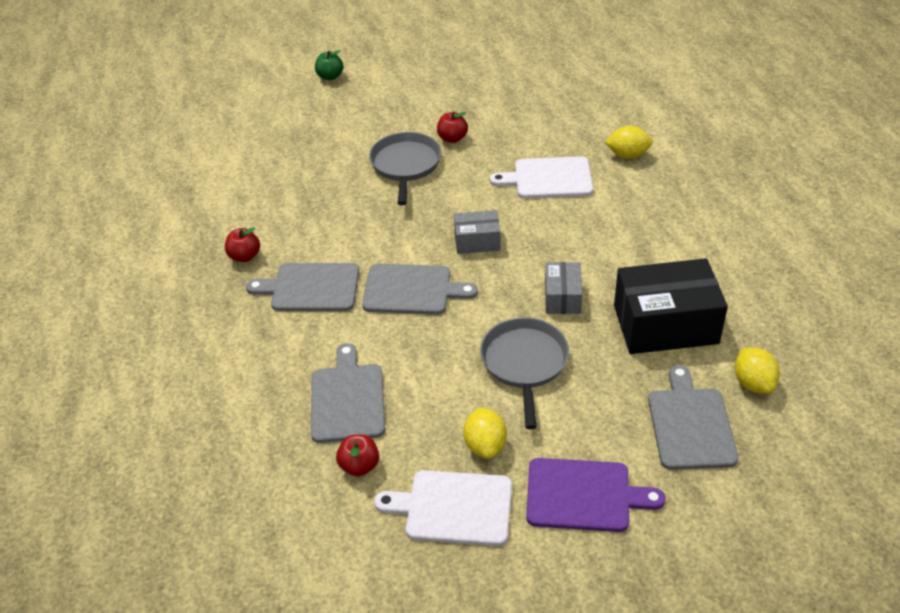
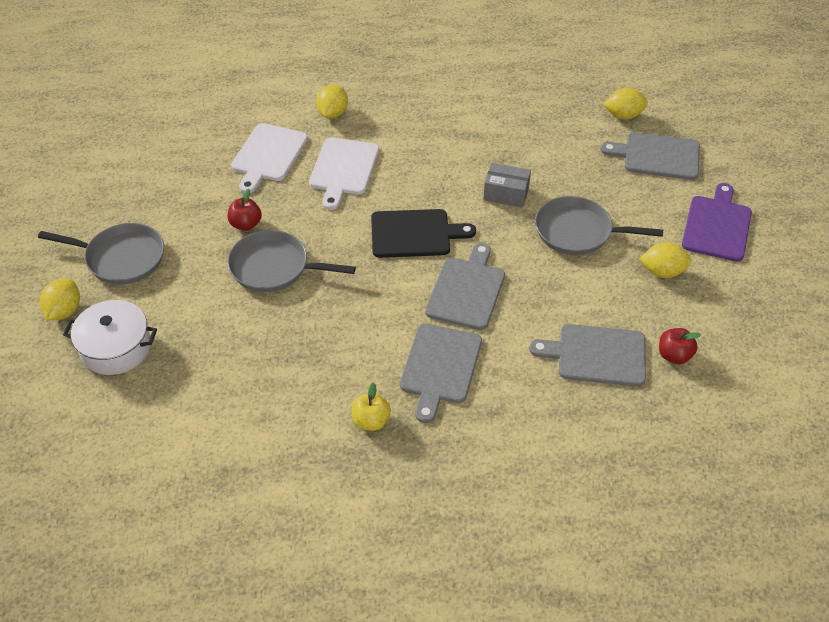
camera: 80 degrees left, 5 degrees up
red apple [225,227,260,262] -> yellow apple [351,382,391,431]
green apple [315,50,343,80] -> yellow lemon [40,279,80,320]
white cutting board [374,470,512,546] -> white cutting board moved to [231,123,308,193]
grey box [454,210,500,254] -> black cutting board [371,209,476,258]
black box [614,258,728,354] -> none
none -> grey pan [38,223,164,285]
none -> white pot [63,300,157,375]

